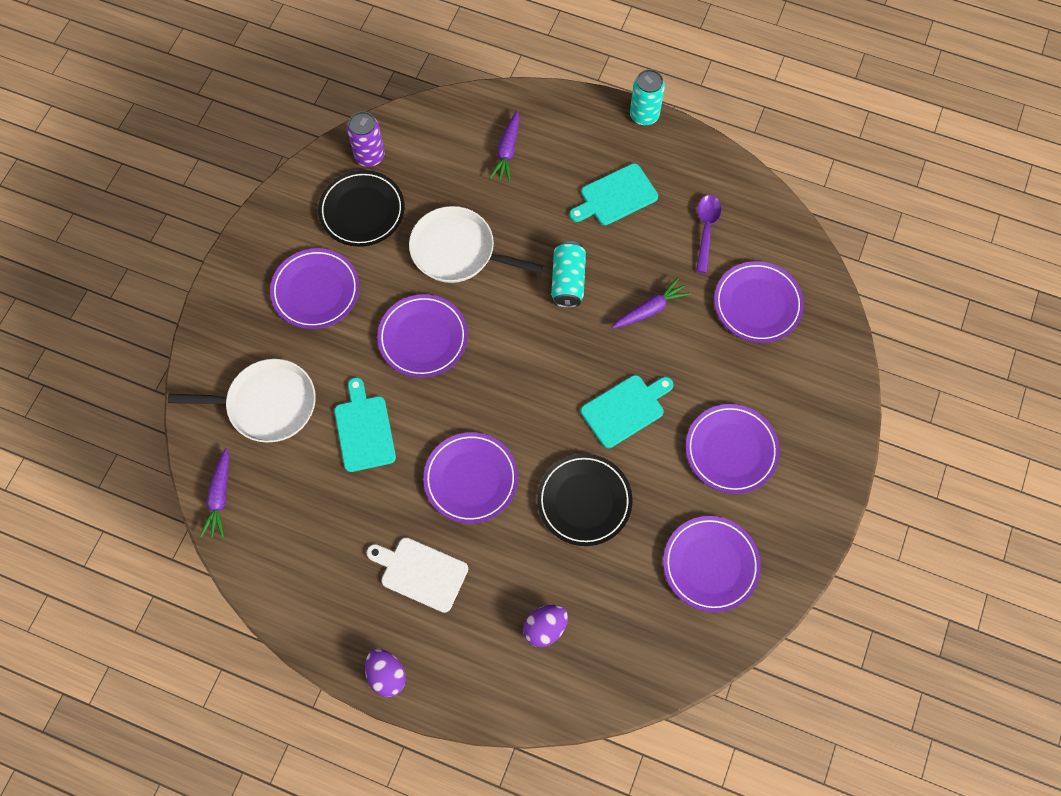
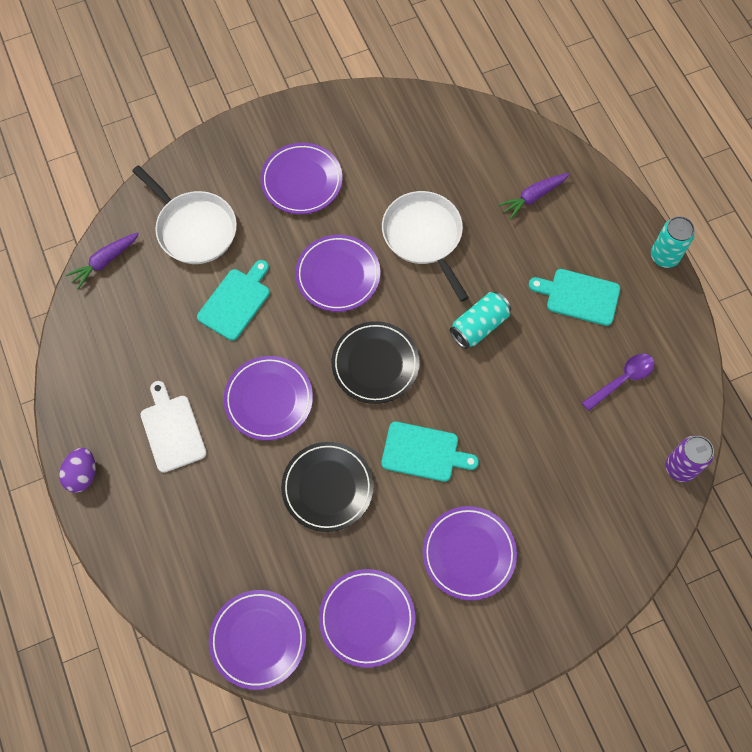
camera: 45 degrees right, 0 degrees up
black plate [318,170,405,247] -> black plate moved to [331,321,420,404]
purple can [347,111,384,167] -> purple can moved to [665,436,714,482]
purple egg [523,605,568,647] -> none
purple carrot [612,277,691,329] -> none
purple plate [714,261,804,343] -> purple plate moved to [209,590,306,690]

